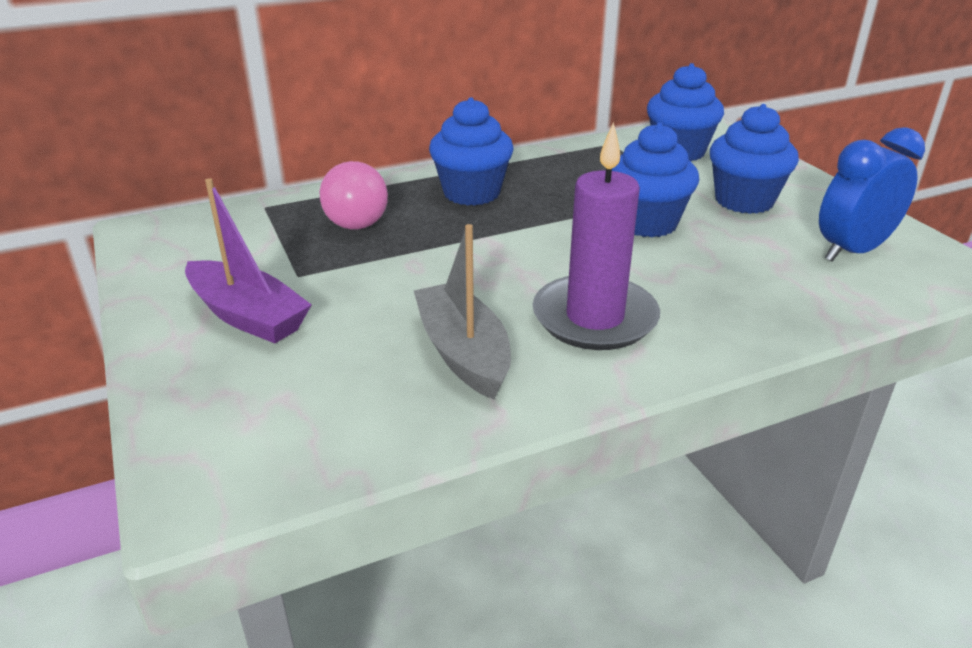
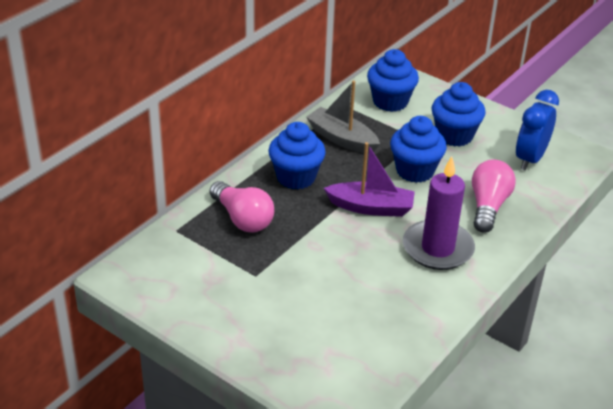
camera: 30 degrees left, 5 degrees up
purple boat [185,178,312,343] -> purple boat moved to [324,142,415,217]
grey boat [414,224,511,399] -> grey boat moved to [306,81,380,154]
none -> pink light bulb [472,160,516,233]

